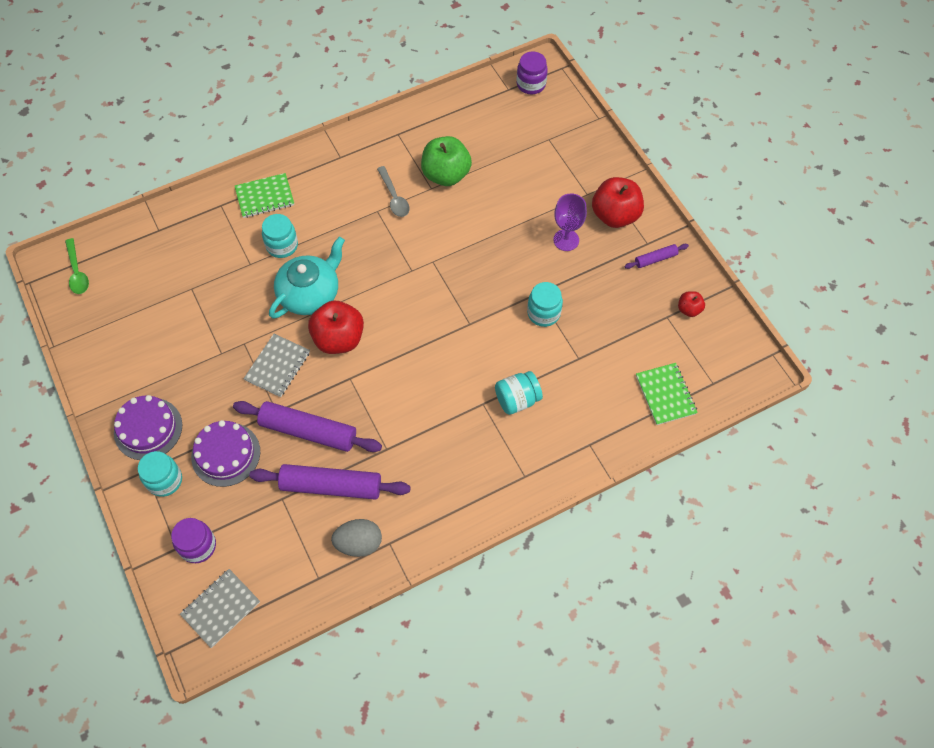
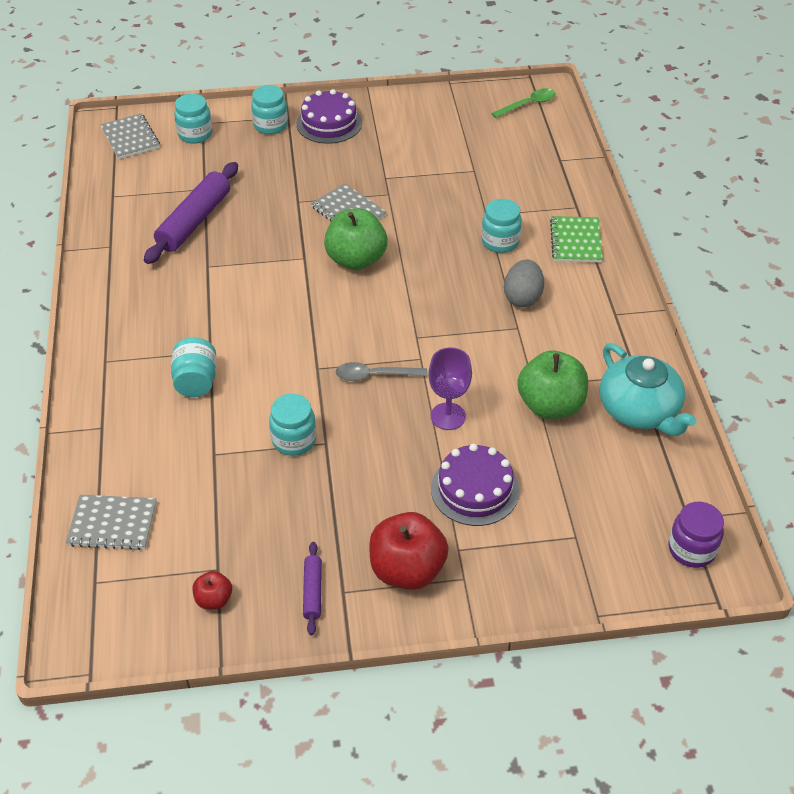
camera: 110 degrees right, 15 degrees down
green spoon [65,238,89,294] -> green spoon turned 150 degrees clockwise [491,88,556,118]
purple jar [171,518,216,563] -> turquoise jar [174,94,213,144]
purple cake [191,420,260,487] -> purple cake moved to [431,443,519,526]
purple rolling pin [233,401,382,452] -> none
turquoise teapot [269,237,345,319] -> turquoise teapot moved to [600,343,697,436]
red apple [308,301,364,354] -> green apple [324,209,387,270]
grey egg [331,519,382,557] -> grey egg moved to [504,259,544,307]
grey spoon [377,166,410,217] -> grey spoon moved to [336,362,427,381]
purple goblet [553,194,587,251] -> purple goblet moved to [428,347,472,430]
green notebook [636,363,698,425] -> grey notebook [66,495,157,550]

